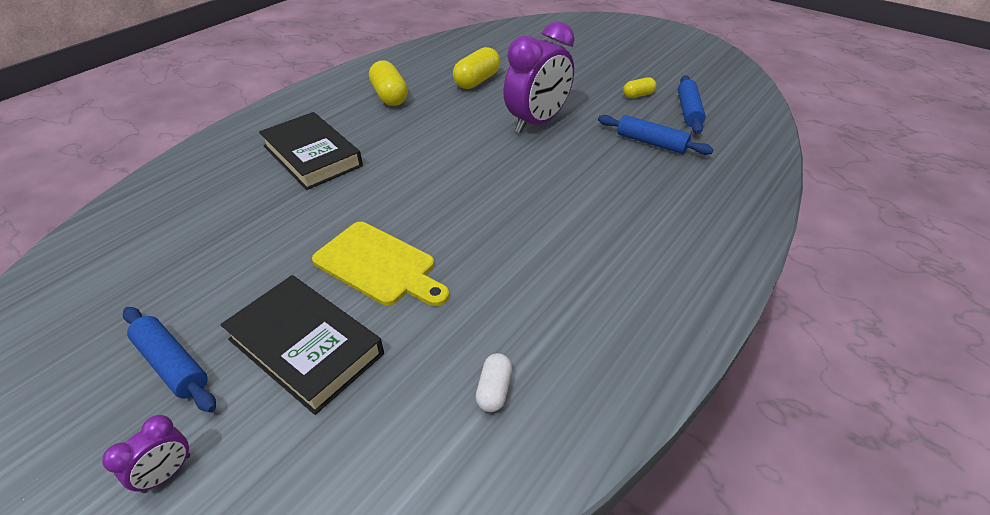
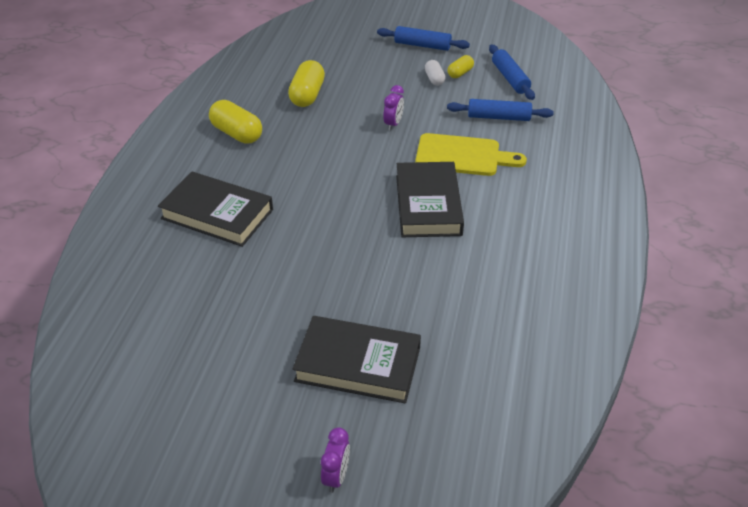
camera: 25 degrees left, 0 degrees up
blue rolling pin [123,307,216,412] -> blue rolling pin moved to [377,26,470,51]
yellow cutting board [312,222,449,306] -> yellow cutting board moved to [415,133,527,176]
white capsule [476,353,512,412] -> white capsule moved to [425,60,446,86]
purple clock [503,21,575,133] -> purple clock [383,85,404,131], size x0.44
none -> black book [396,162,464,237]

